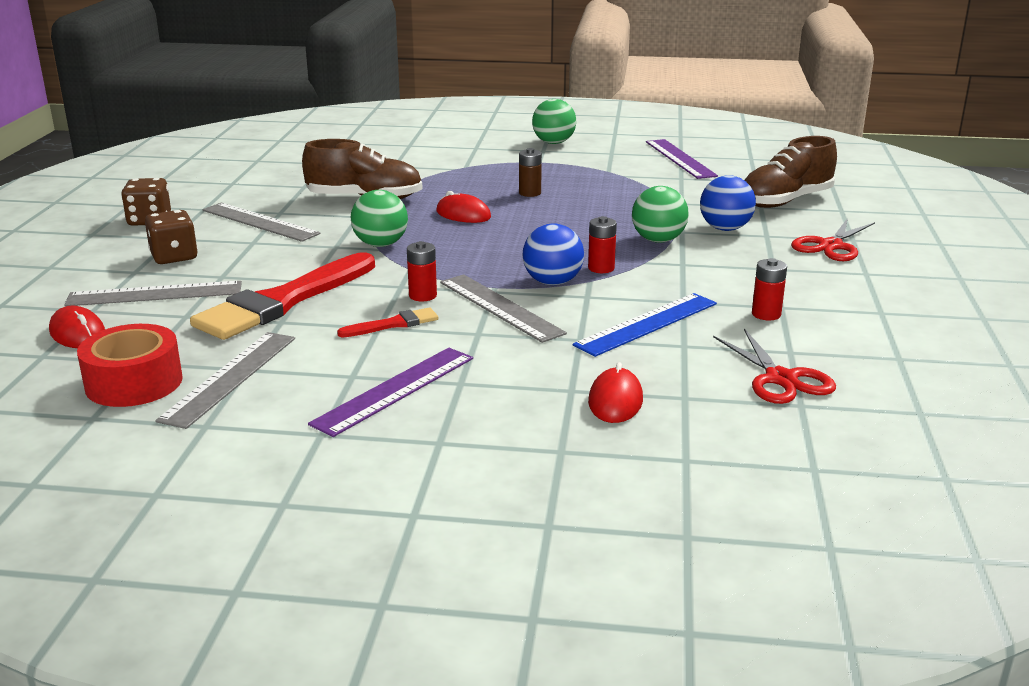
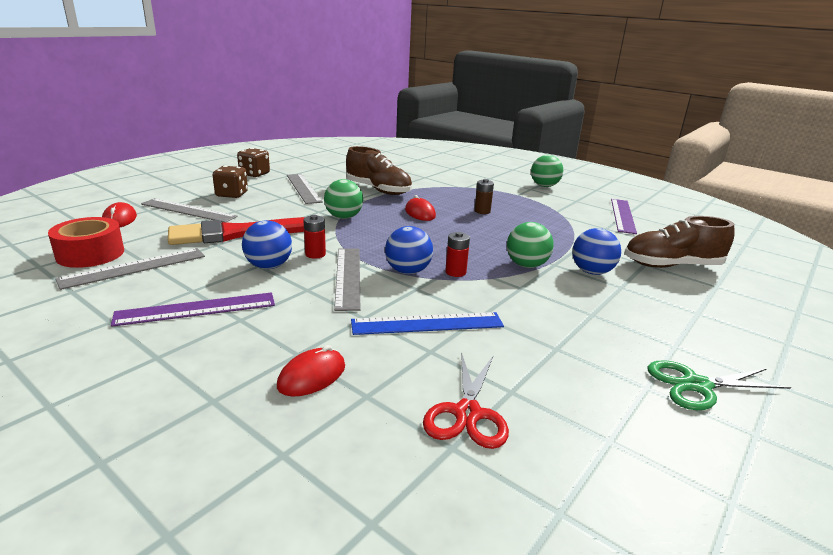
camera: 30 degrees right, 0 degrees up
red brush [337,307,439,337] -> blue ball [242,220,292,269]
red battery [752,258,787,320] -> none
red scissors [791,218,875,261] -> none
none -> green scissors [648,360,791,410]

